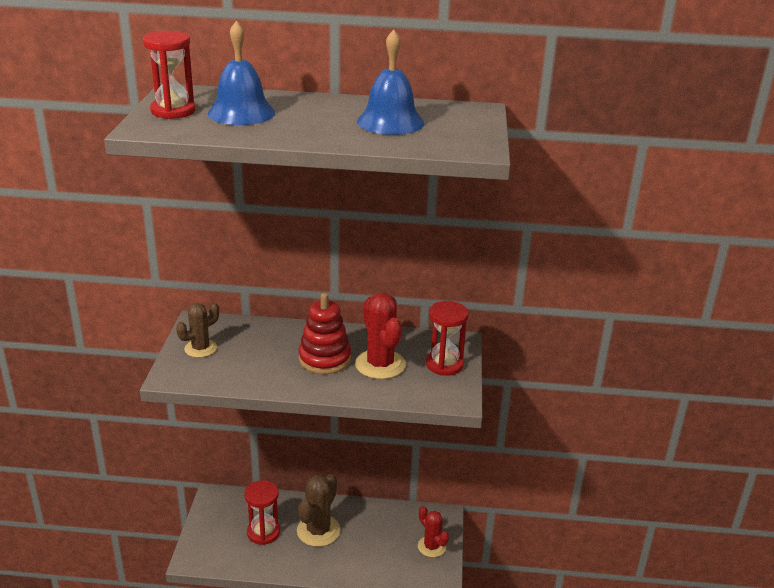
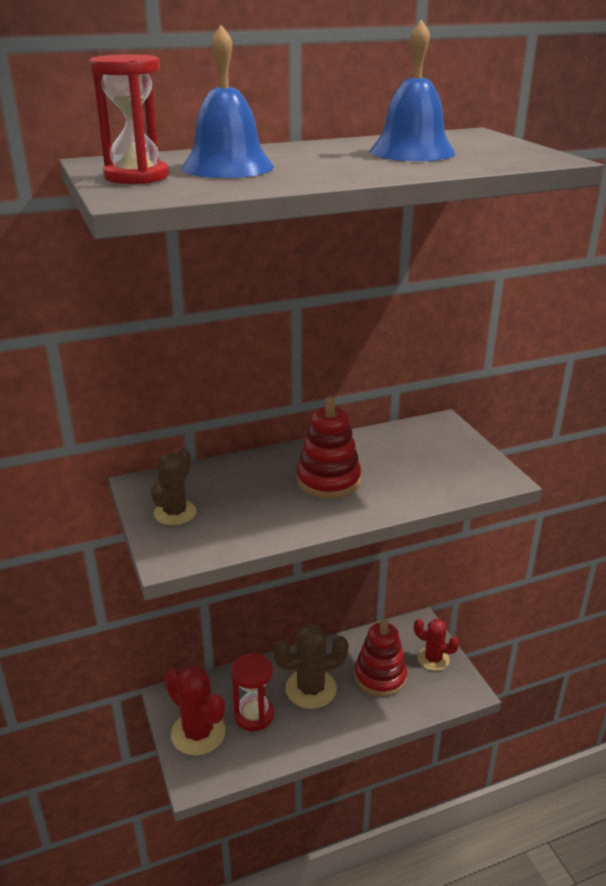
camera: 25 degrees left, 0 degrees up
brown cactus [297,474,340,547] -> brown cactus turned 75 degrees clockwise [273,624,349,709]
red cactus [355,293,406,379] -> red cactus moved to [165,666,226,756]
red hourglass [426,301,469,376] -> none
none -> red stacking toy [354,619,407,697]

